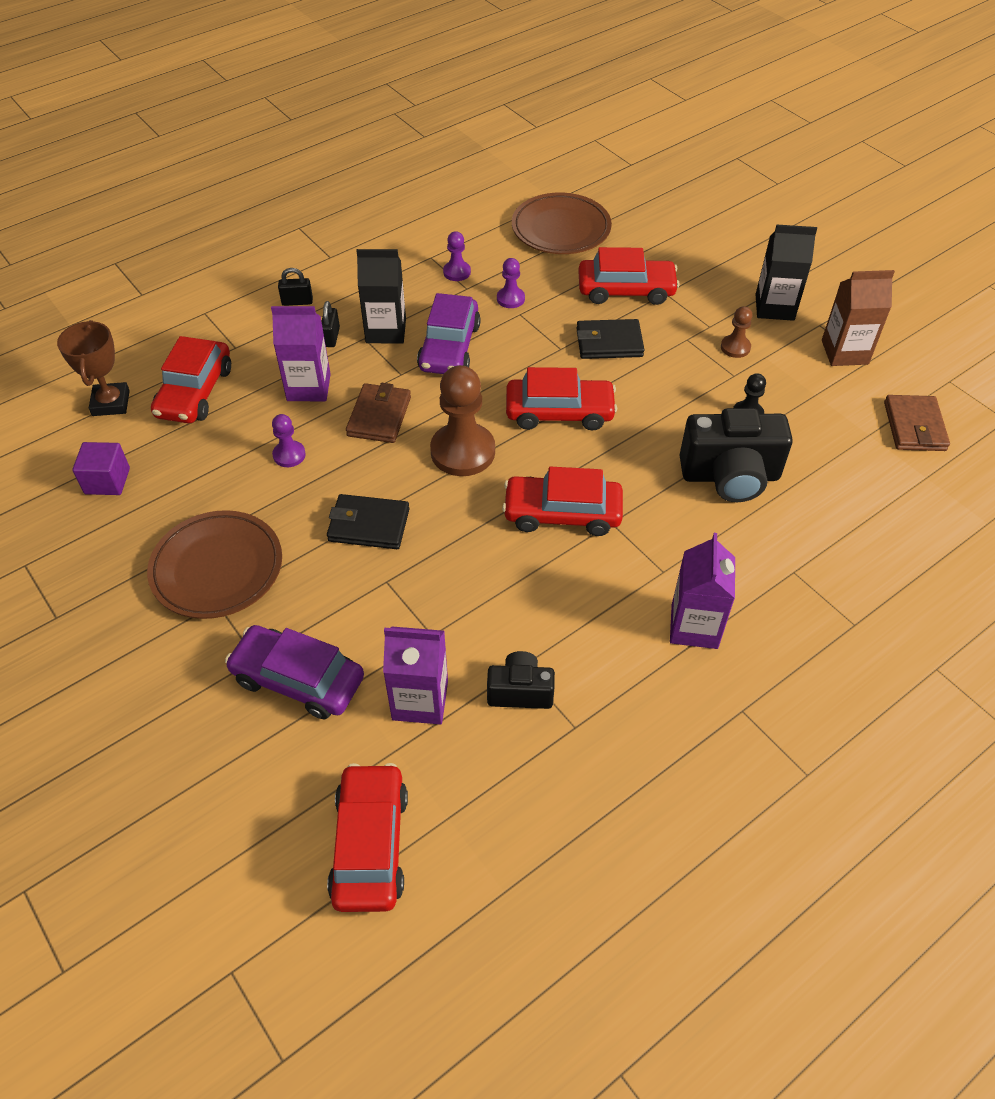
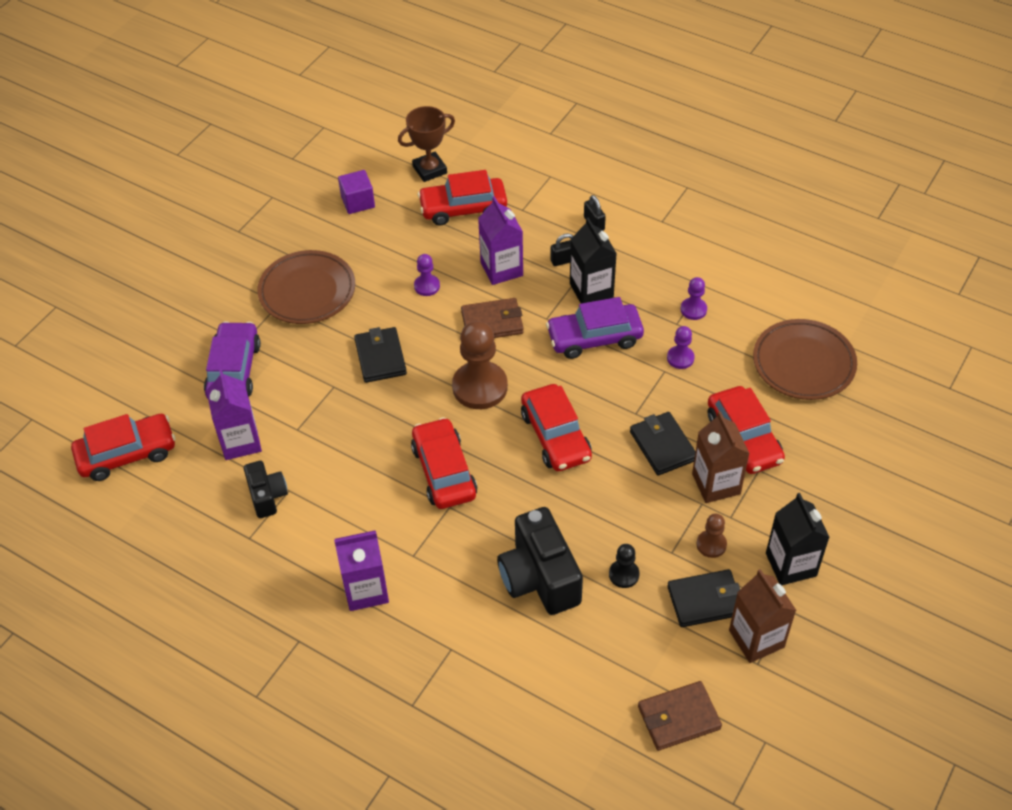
camera: 70 degrees right, 0 degrees up
none -> black wallet [667,569,740,627]
none -> brown carton [692,411,750,503]

